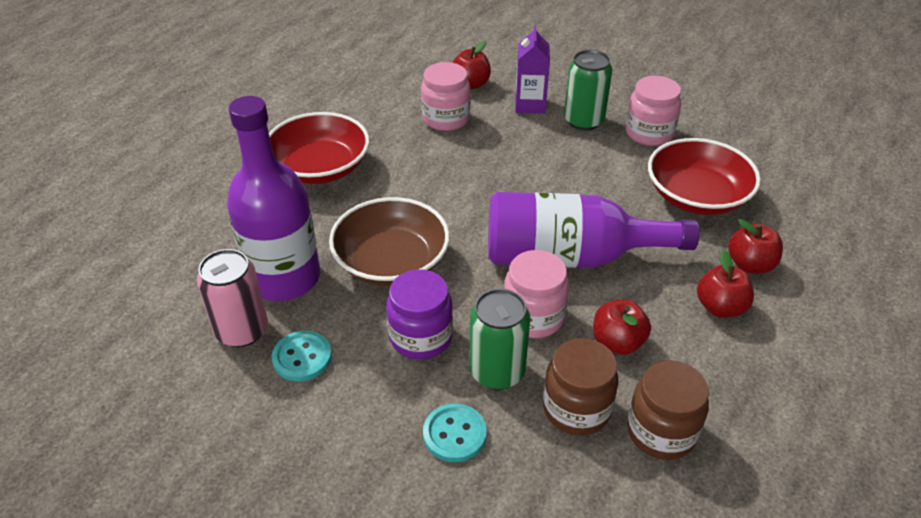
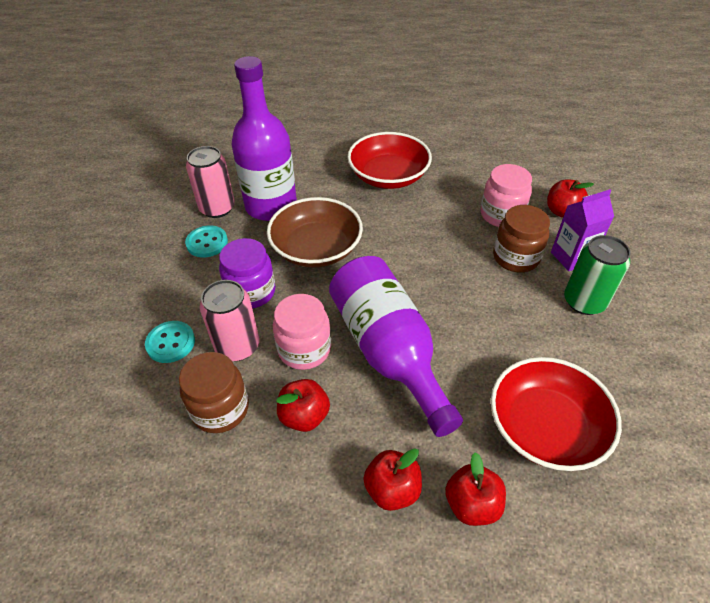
camera: 65 degrees right, 5 degrees up
green can [469,288,530,390] -> pink can [200,280,260,361]
pink jar [626,76,681,146] -> none
brown jar [627,360,709,460] -> brown jar moved to [493,205,550,272]

